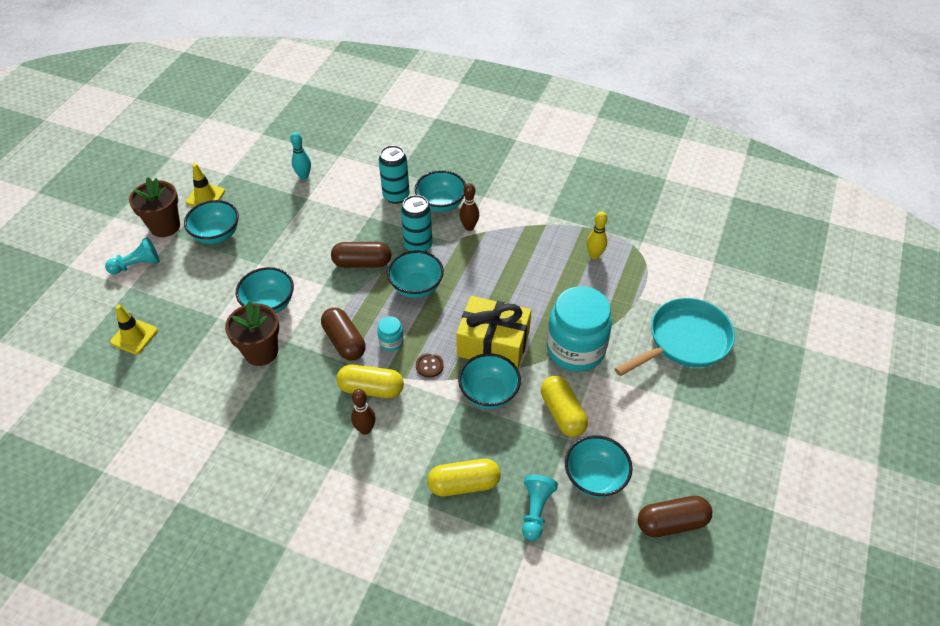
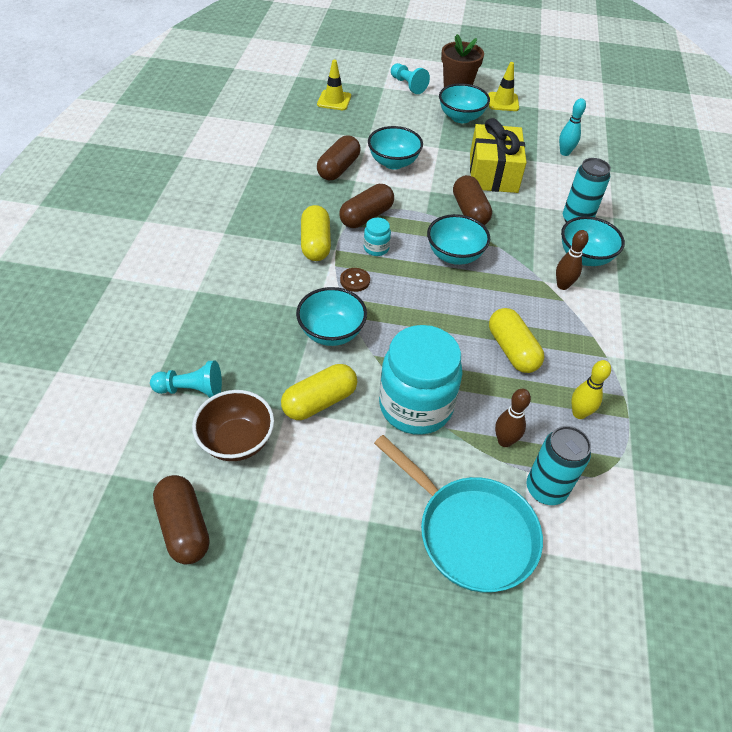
camera: 75 degrees right, 0 degrees up
brown flower pot [225,302,279,366] -> brown capsule [317,135,361,181]
brown bowling pin [351,389,376,435] -> brown bowling pin moved to [495,389,531,447]
turquoise can [401,195,432,252] -> turquoise can moved to [527,426,591,505]
yellow capsule [427,459,501,496] -> yellow capsule moved to [489,308,544,373]
yellow gift [456,296,531,368] -> yellow gift moved to [470,118,527,193]
turquoise bowl [565,435,633,498] -> brown bowl [192,390,274,461]

